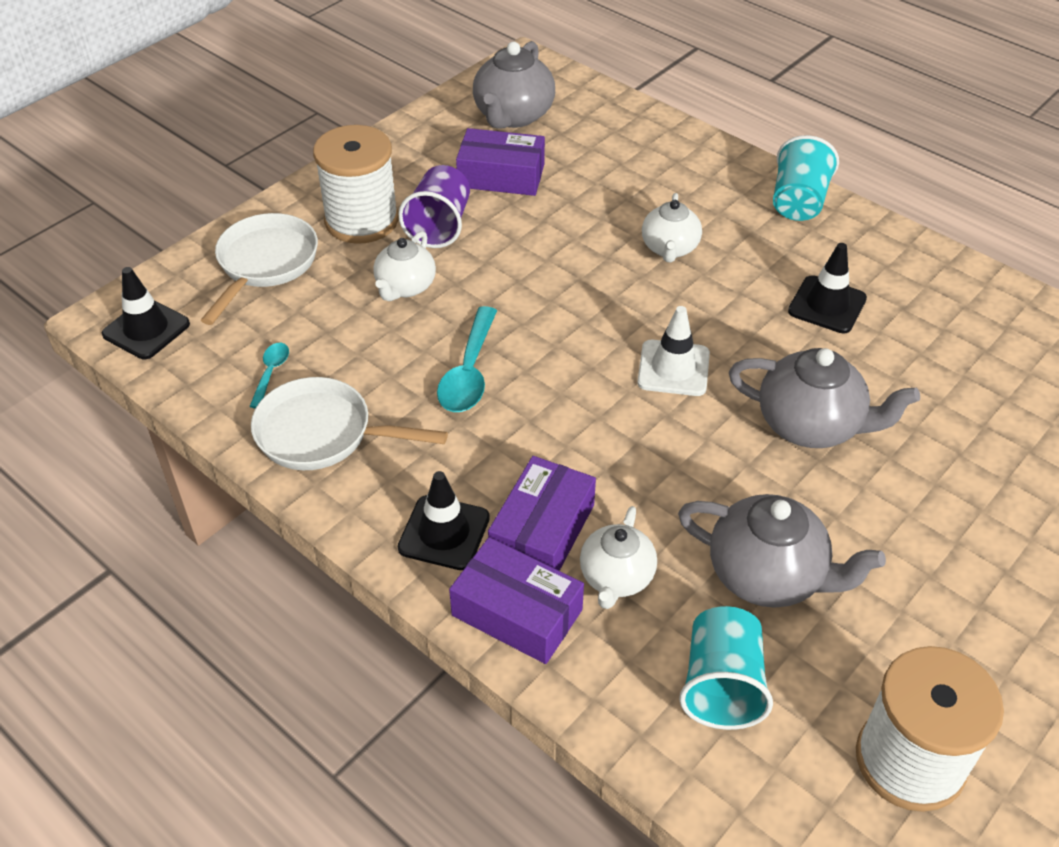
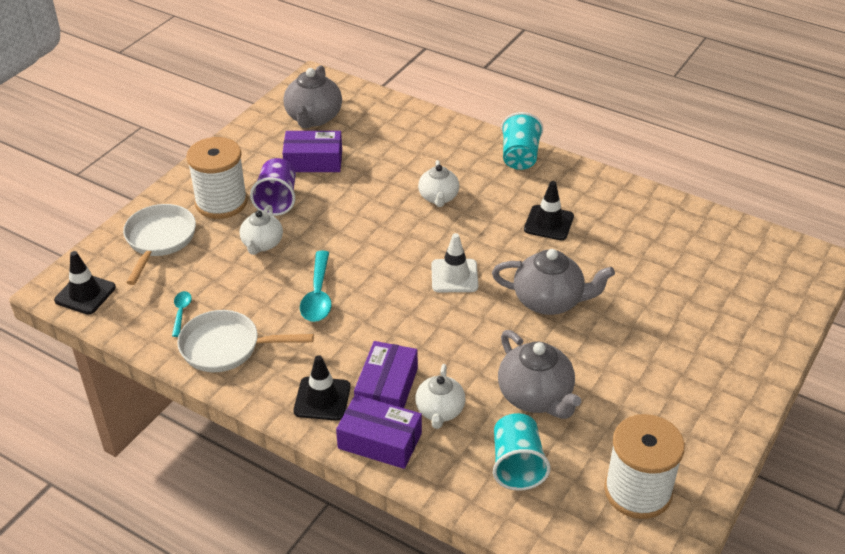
camera: 10 degrees left, 5 degrees down
grey teapot [678,494,886,608] -> grey teapot turned 45 degrees clockwise [498,330,581,419]

